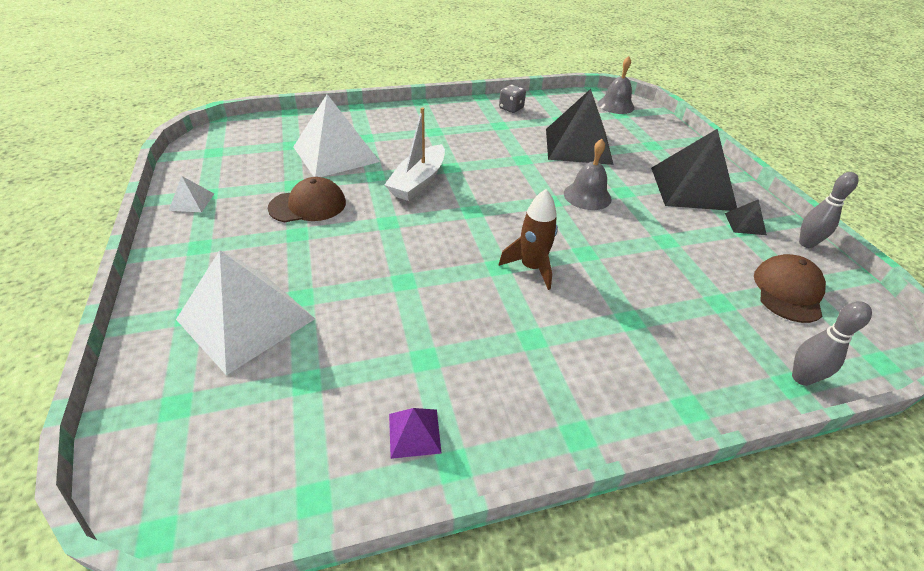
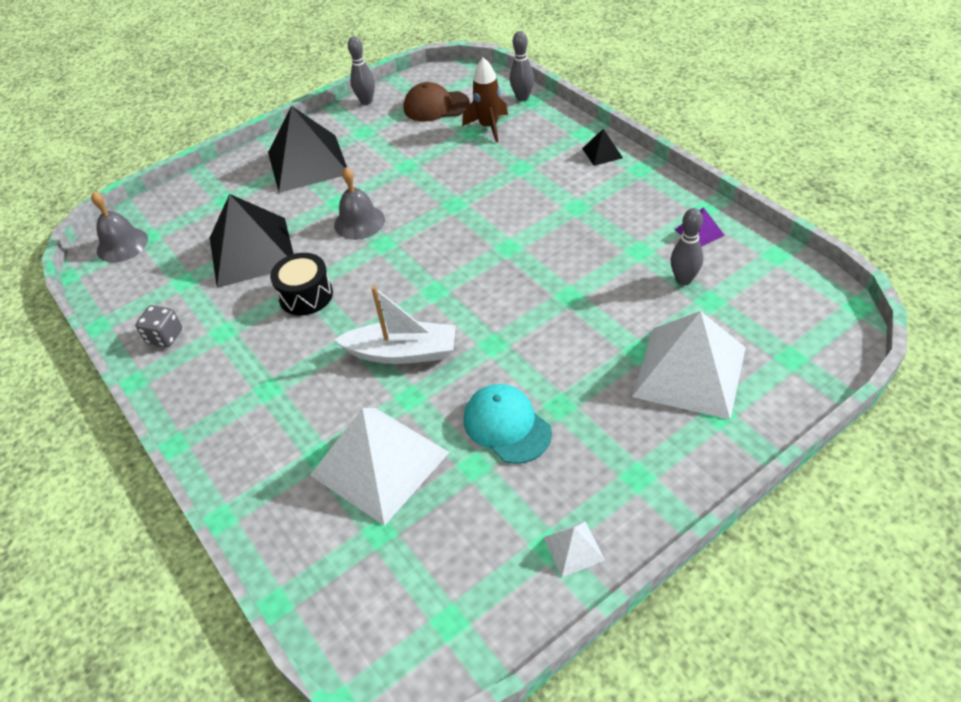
camera: 105 degrees left, 5 degrees up
brown cap [268,177,346,222] -> turquoise cap [464,384,552,464]
brown rocket [499,189,558,290] -> brown rocket moved to [462,57,508,143]
black pyramid [725,199,767,235] -> black pyramid moved to [582,129,623,166]
none -> black drum [270,253,333,316]
none -> grey bowling pin [671,208,703,285]

